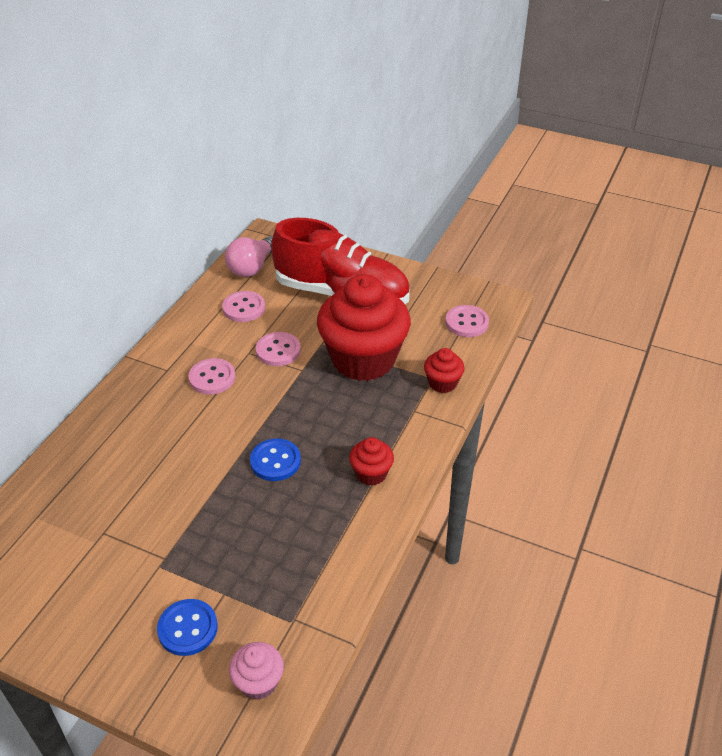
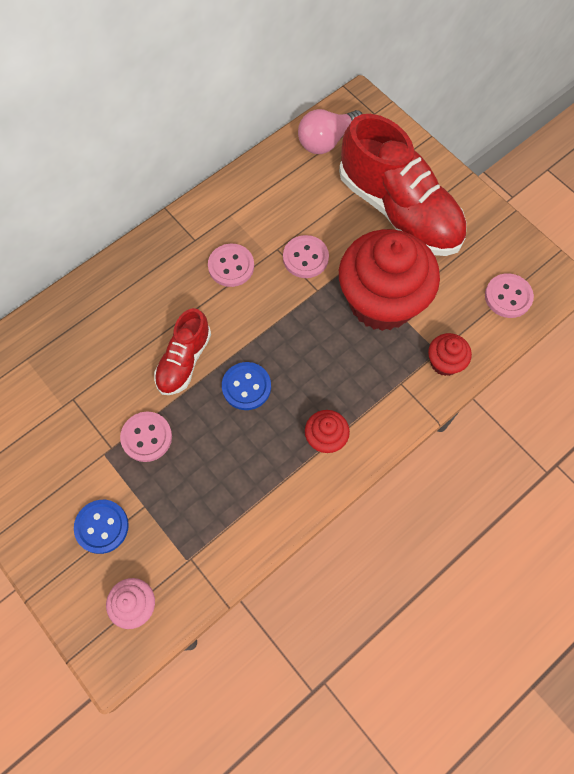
camera: 25 degrees right, 25 degrees up
pink button [222,291,265,322] -> pink button moved to [120,412,172,462]
none -> red shoe [154,308,211,395]

